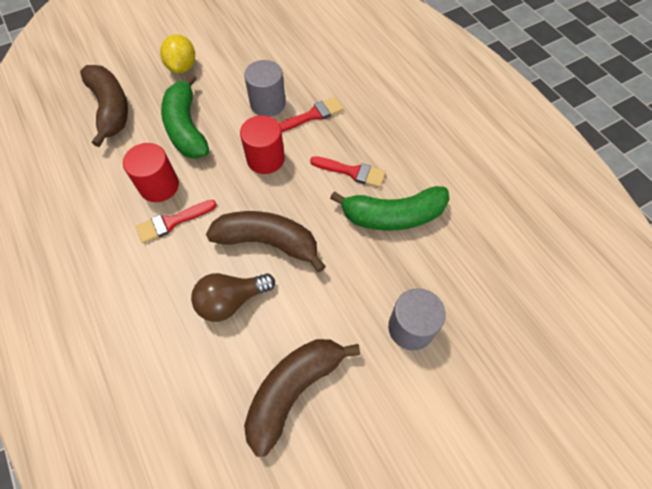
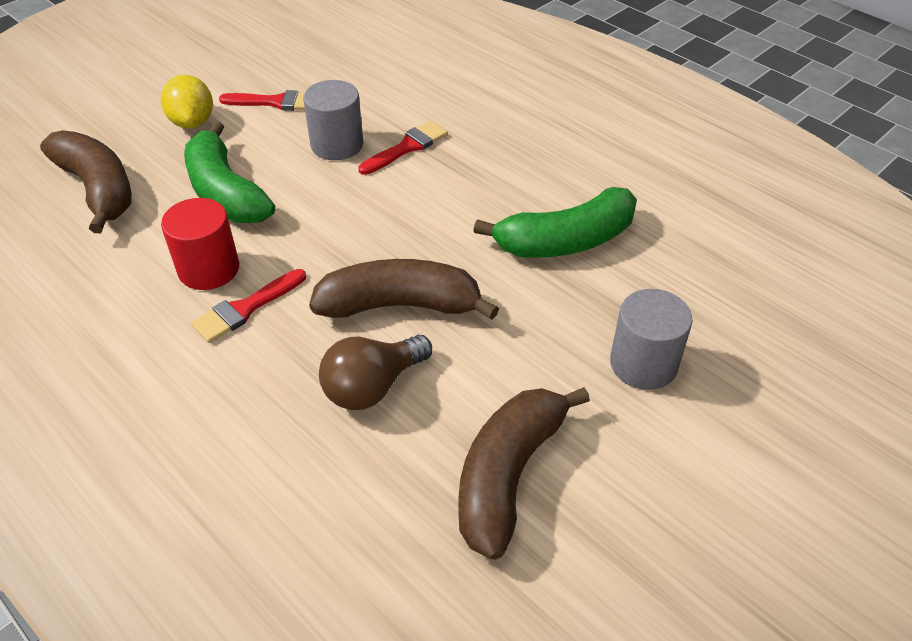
camera: 15 degrees left, 15 degrees down
red cylinder [240,115,285,174] -> none
red brush [310,156,386,188] -> red brush moved to [219,90,305,111]

